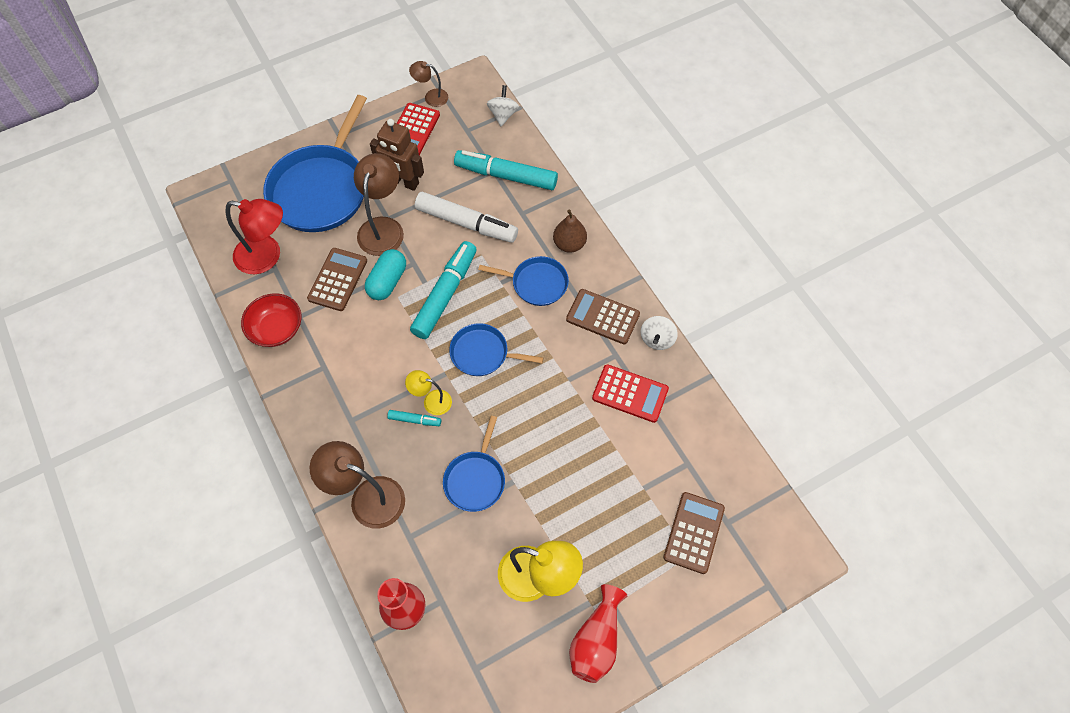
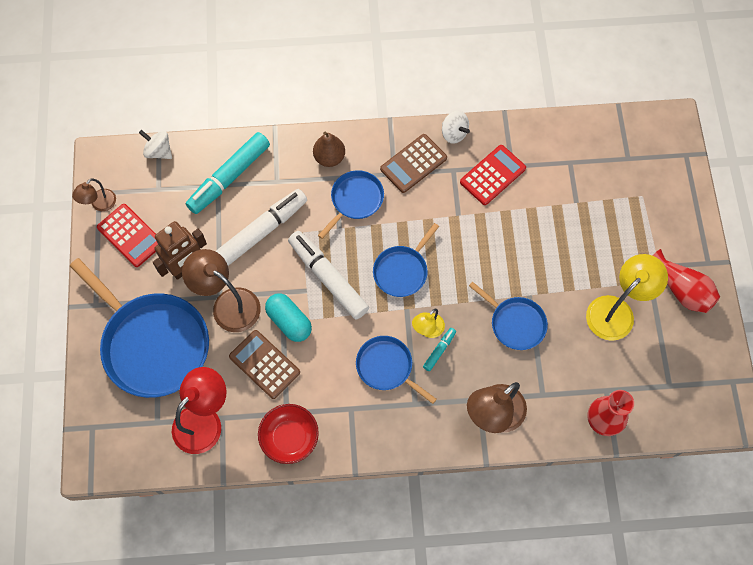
camera: 65 degrees left, 5 degrees up
turquoise marker [410,241,477,339] -> white marker [288,231,369,320]
brown calculator [663,492,725,574] -> none
none -> blue pan [356,336,437,404]

